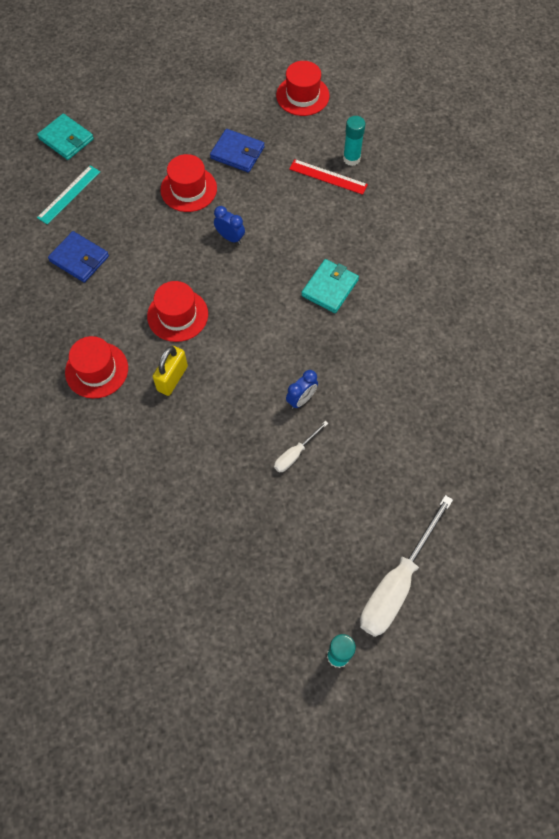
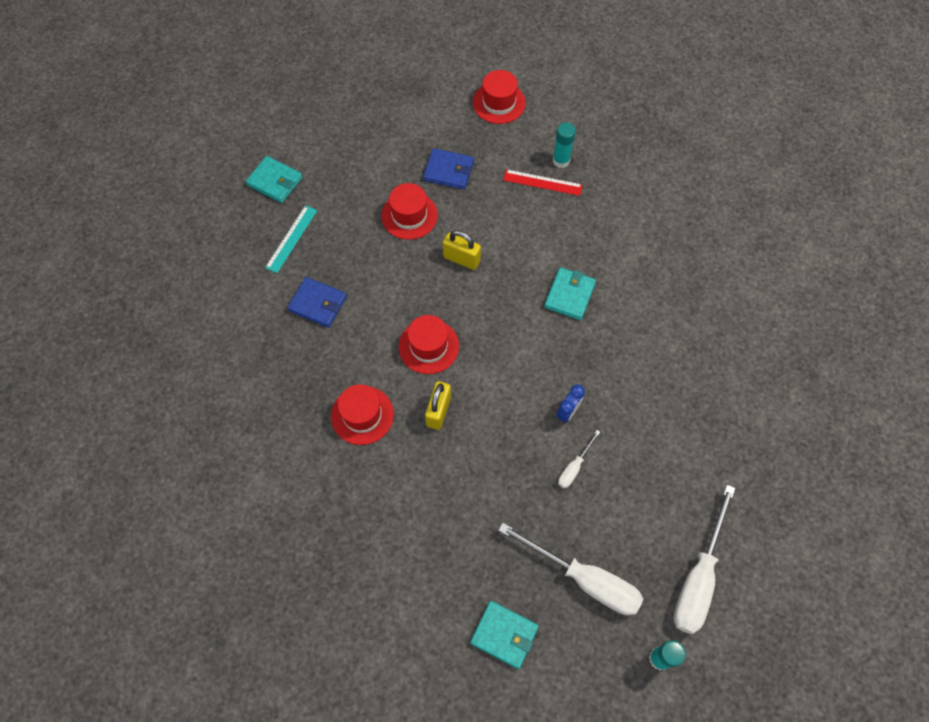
camera: 10 degrees left, 0 degrees up
blue clock [214,206,245,244] -> yellow padlock [443,230,481,270]
none -> turquoise wallet [470,601,539,669]
none -> white screwdriver [498,523,643,615]

